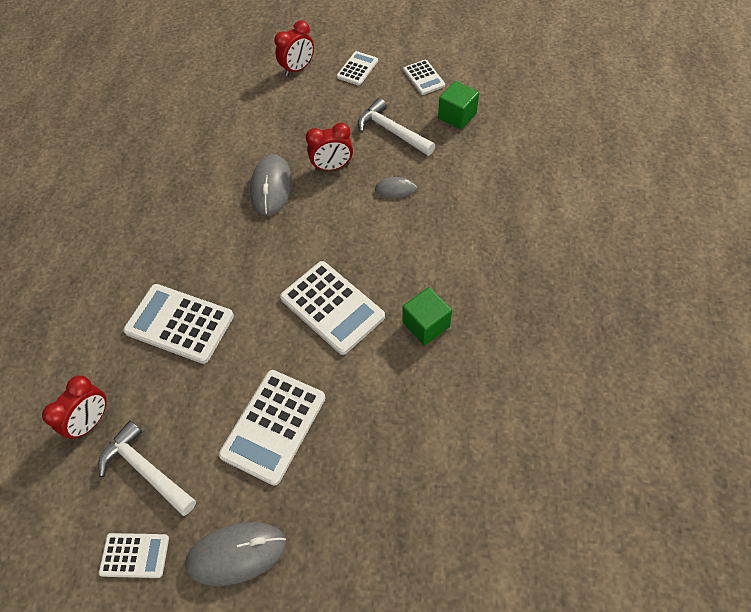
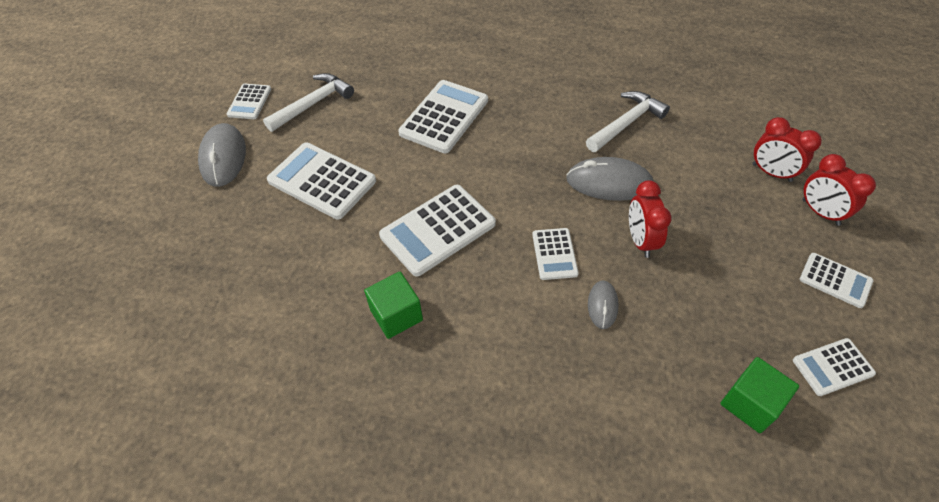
camera: 95 degrees right, 5 degrees down
red clock [42,375,107,440] -> red clock moved to [752,117,822,182]
white hammer [358,98,435,156] -> white hammer moved to [586,91,670,152]
none -> white calculator [532,228,579,280]

